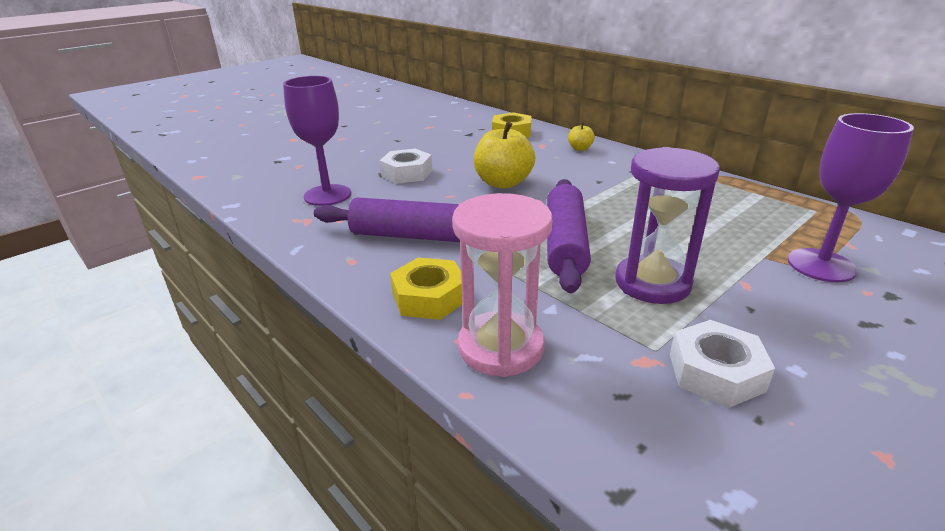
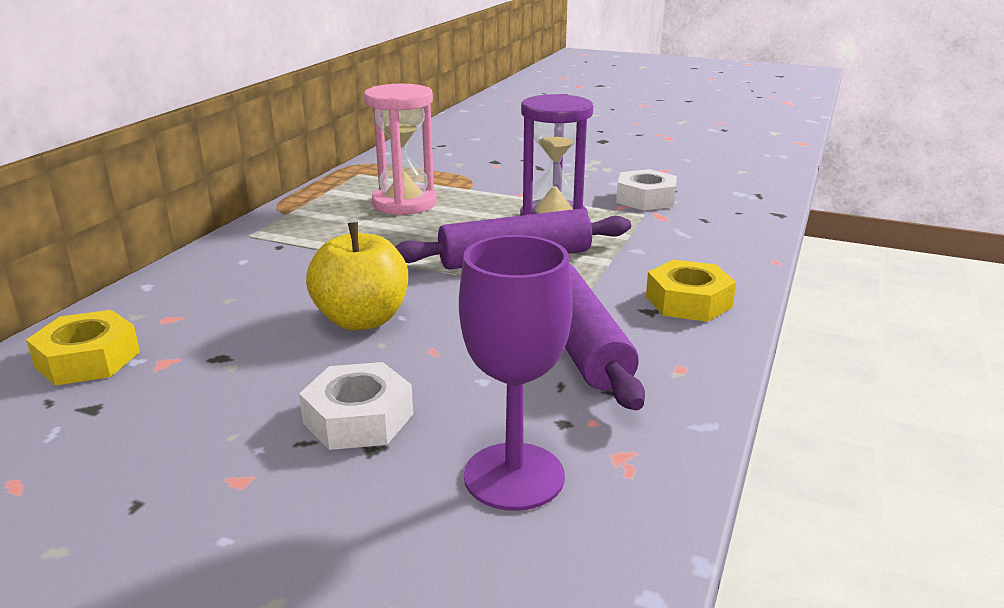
camera: 115 degrees left, 5 degrees down
pink hourglass [452,193,552,377] -> pink hourglass moved to [364,84,437,215]
yellow apple [568,122,595,151] -> none
purple goblet [788,113,914,283] -> none

